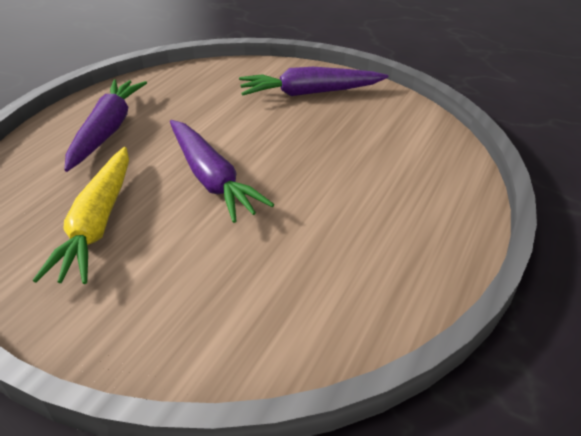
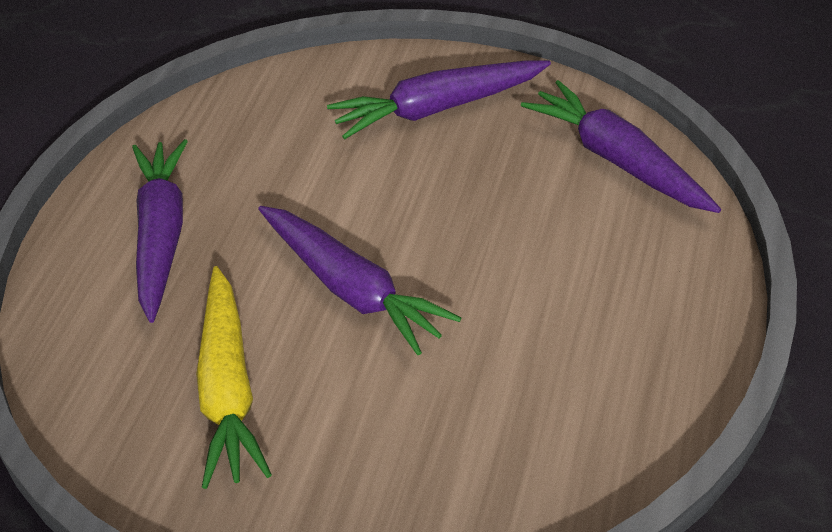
camera: 10 degrees left, 5 degrees up
none -> purple carrot [521,80,721,213]

